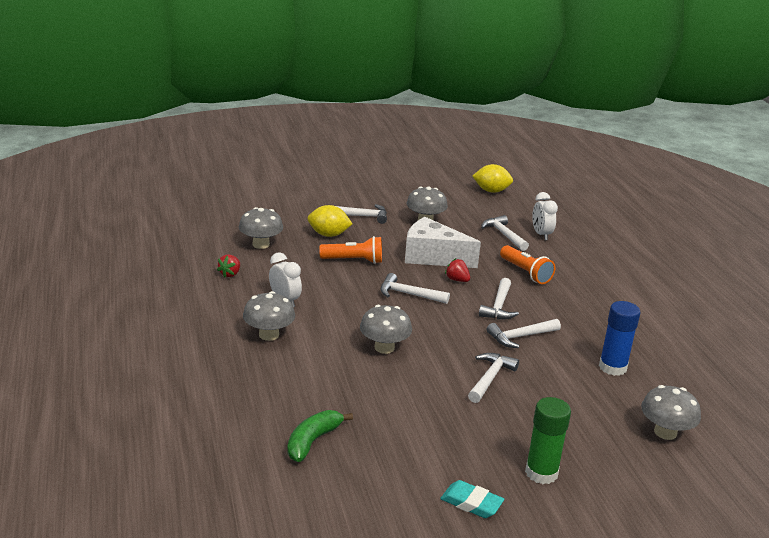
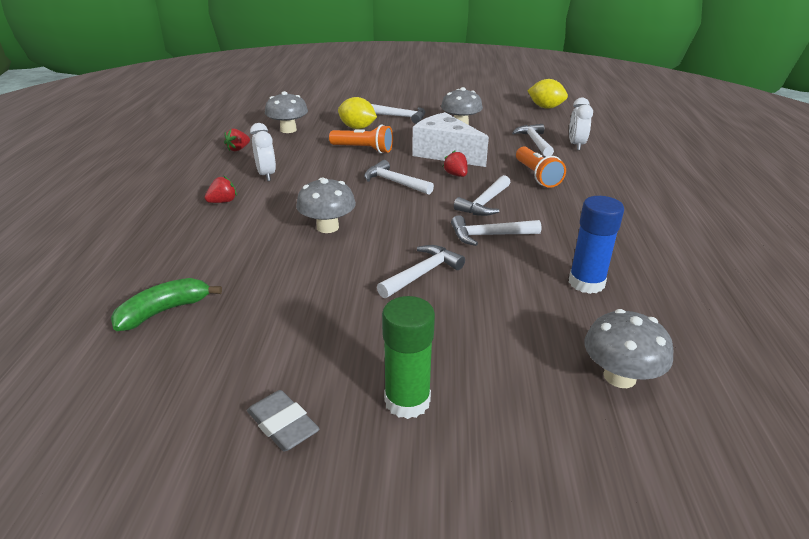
camera: 20 degrees right, 5 degrees up
grey mushroom [243,291,295,341] -> red strawberry [205,176,237,203]
turquoise eraser [440,480,504,518] -> grey eraser [247,390,320,451]

